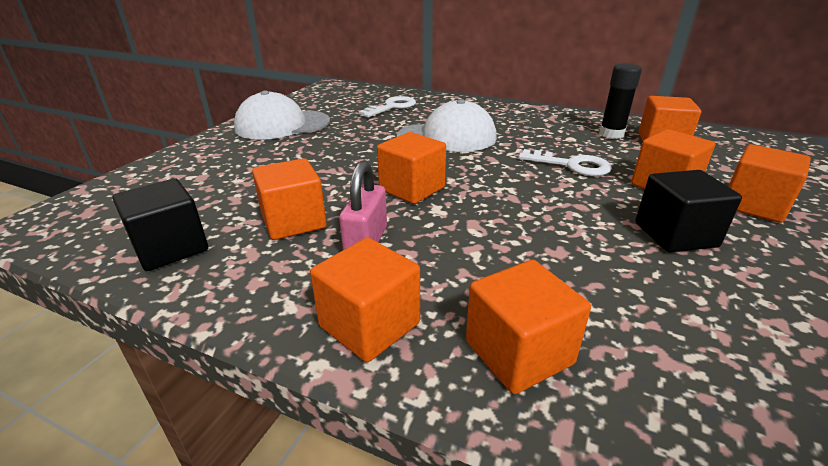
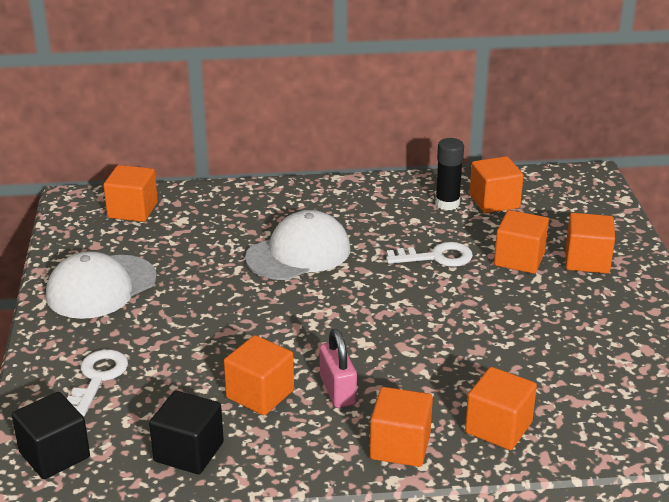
camera: 30 degrees left, 0 degrees up
white key [359,96,416,118] -> white key moved to [67,349,128,416]
orange cube [377,132,446,204] -> orange cube moved to [103,165,158,222]
black cube [635,170,742,252] -> black cube moved to [12,392,90,479]

